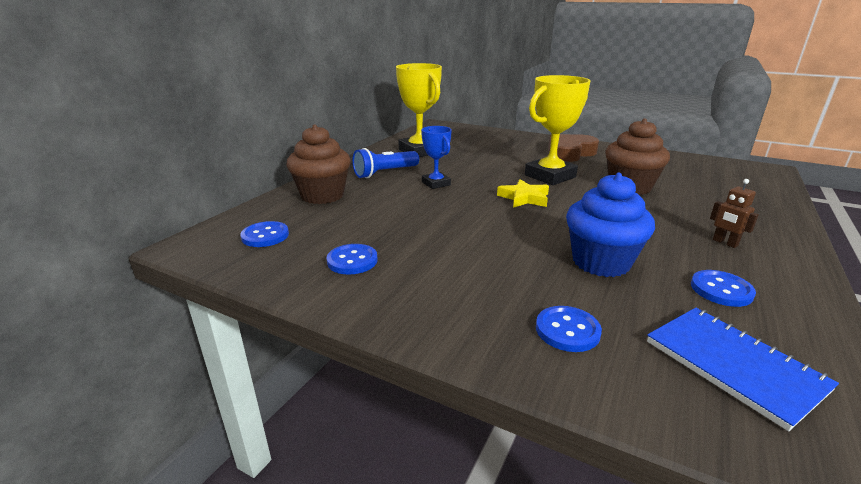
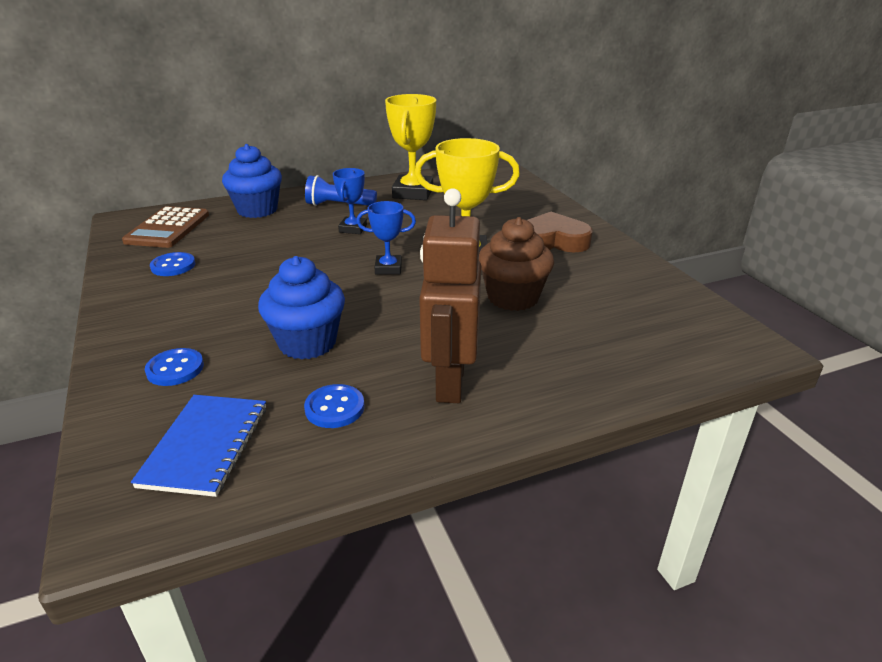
camera: 40 degrees right, 5 degrees up
blue button [240,221,289,247] -> brown calculator [122,206,209,248]
brown cupcake [286,124,351,204] -> blue cupcake [222,144,282,218]
yellow star [497,179,549,208] -> blue trophy [357,201,416,275]
brown robot [710,179,759,248] -> brown robot [419,188,481,403], size x2.48

